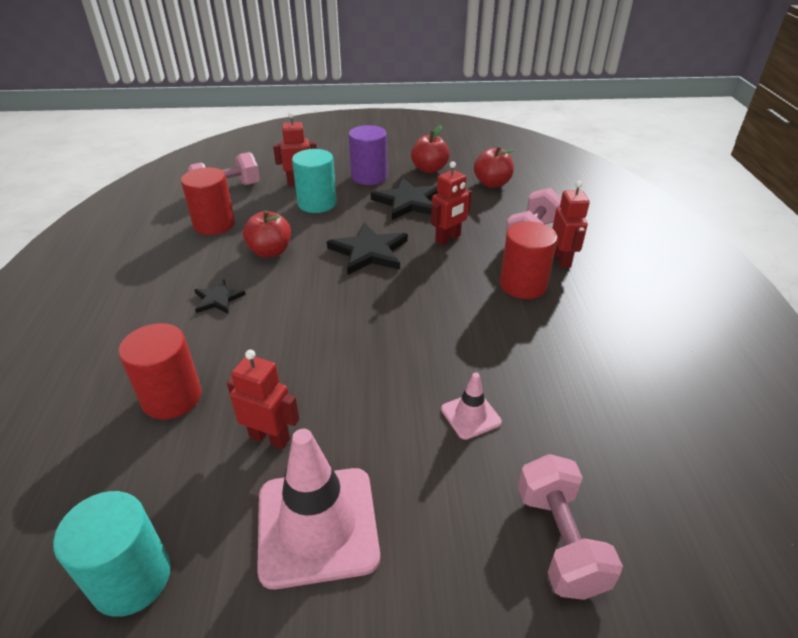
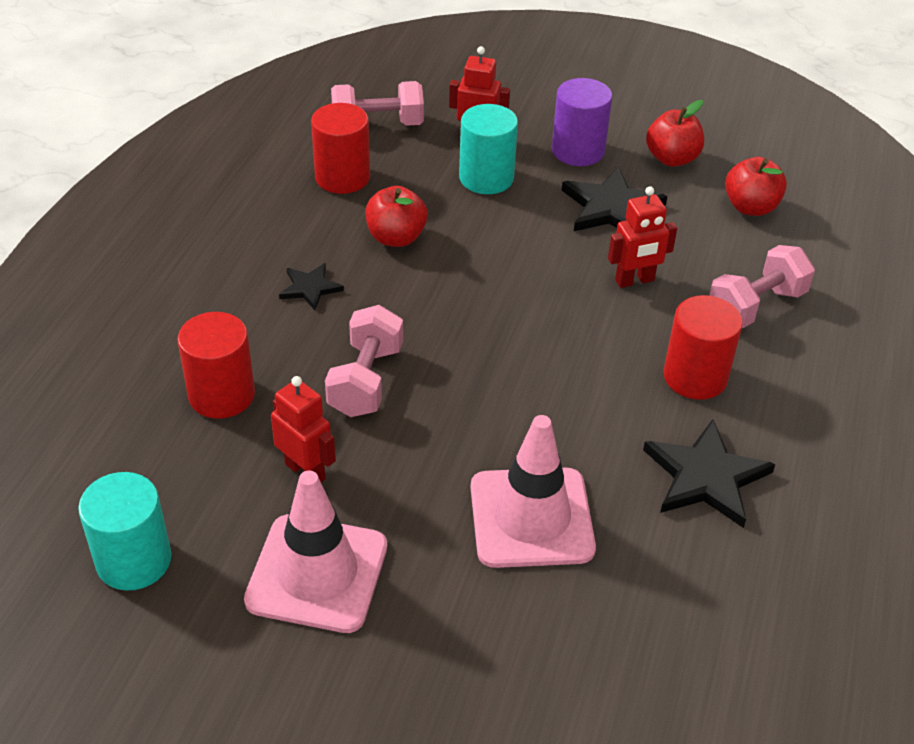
camera: 20 degrees right, 5 degrees up
black star [327,222,408,275] -> black star moved to [643,419,775,528]
pink traffic cone [441,372,502,440] -> pink traffic cone [471,415,596,568], size x2.05
pink dumbbell [518,454,623,600] -> pink dumbbell moved to [325,305,403,417]
red robot [552,181,590,268] -> none

